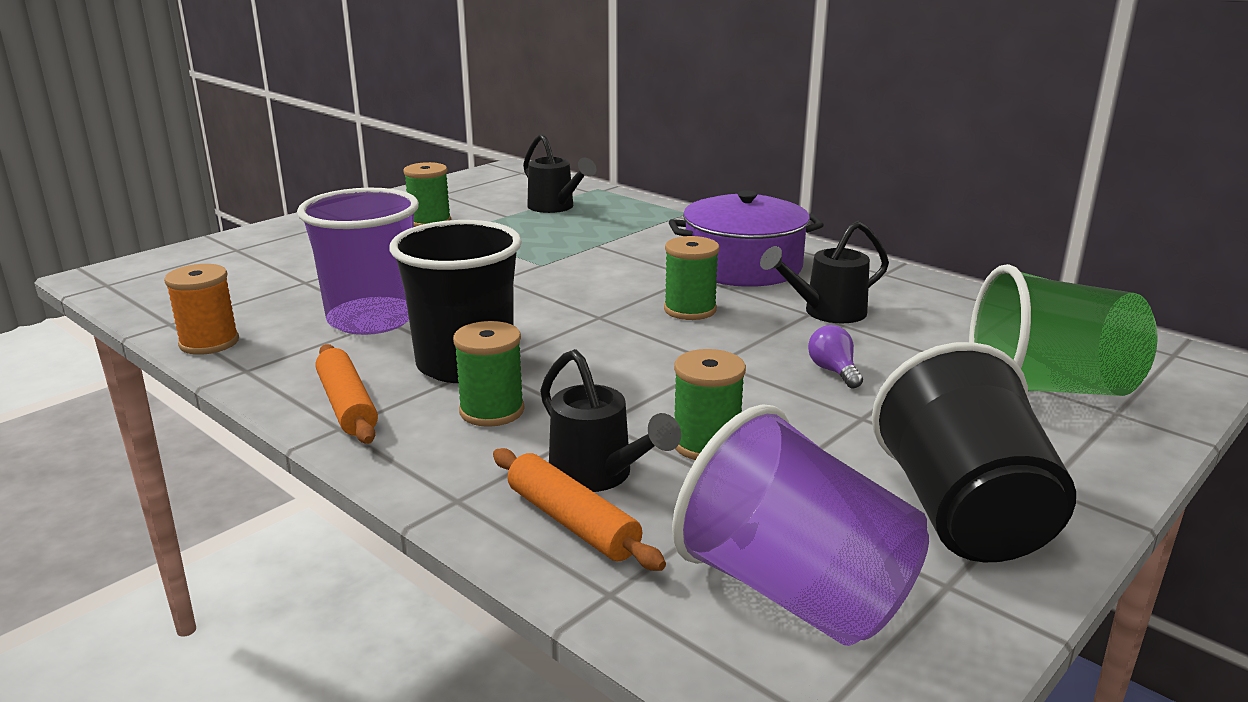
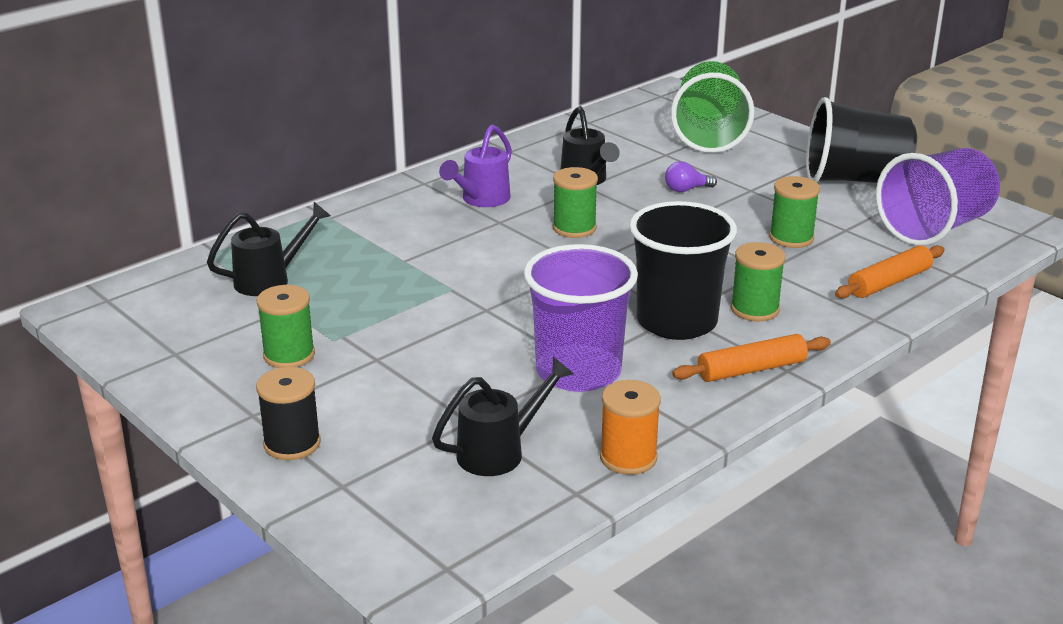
camera: 85 degrees left, 5 degrees up
black watering can [540,349,681,492] -> black watering can moved to [432,357,574,476]
purple pot [669,190,824,287] -> purple watering can [439,125,512,207]
none -> black spool [256,367,321,460]

